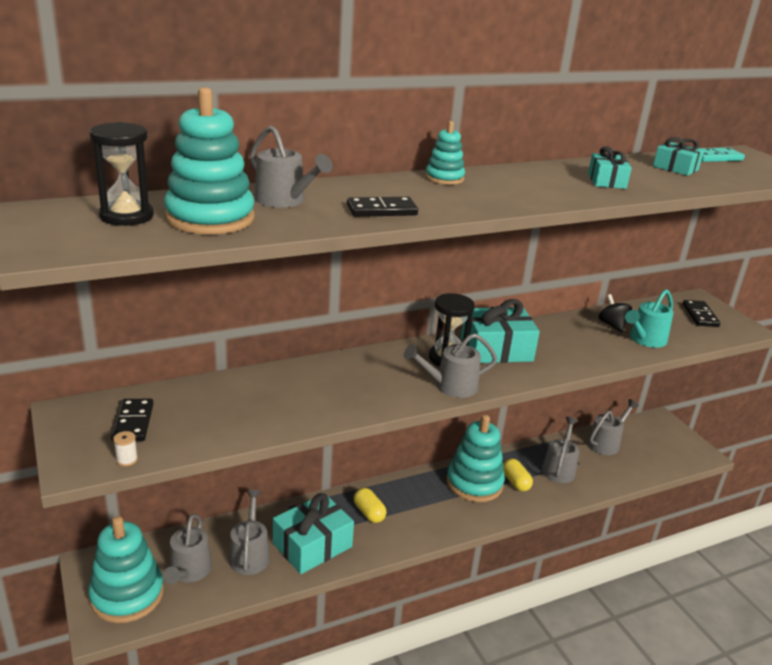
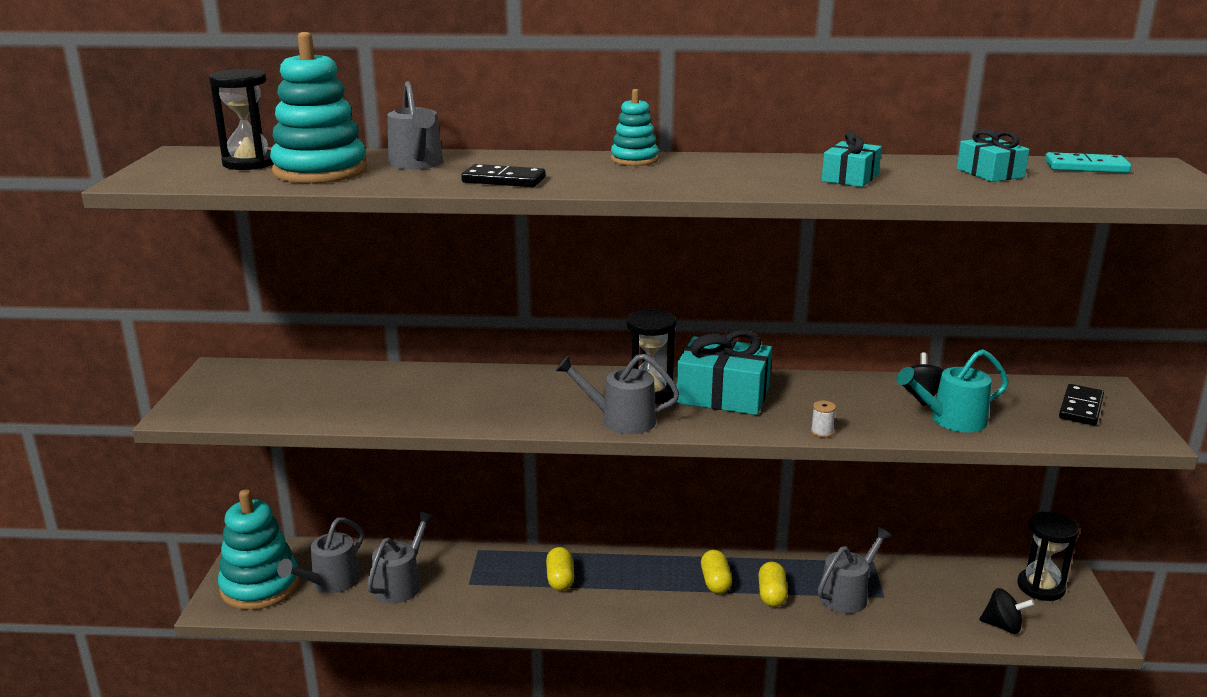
camera: 30 degrees right, 5 degrees down
black domino [111,399,153,442] -> none
white spool [113,431,138,466] -> white spool moved to [811,401,836,438]
turquoise gift [273,493,354,574] -> none
turquoise stacking toy [447,414,505,502] -> yellow capsule [701,550,732,594]
grey watering can [587,399,639,455] -> none
none -> black spinning top [980,588,1035,634]
none -> black hourglass [1018,512,1079,601]

